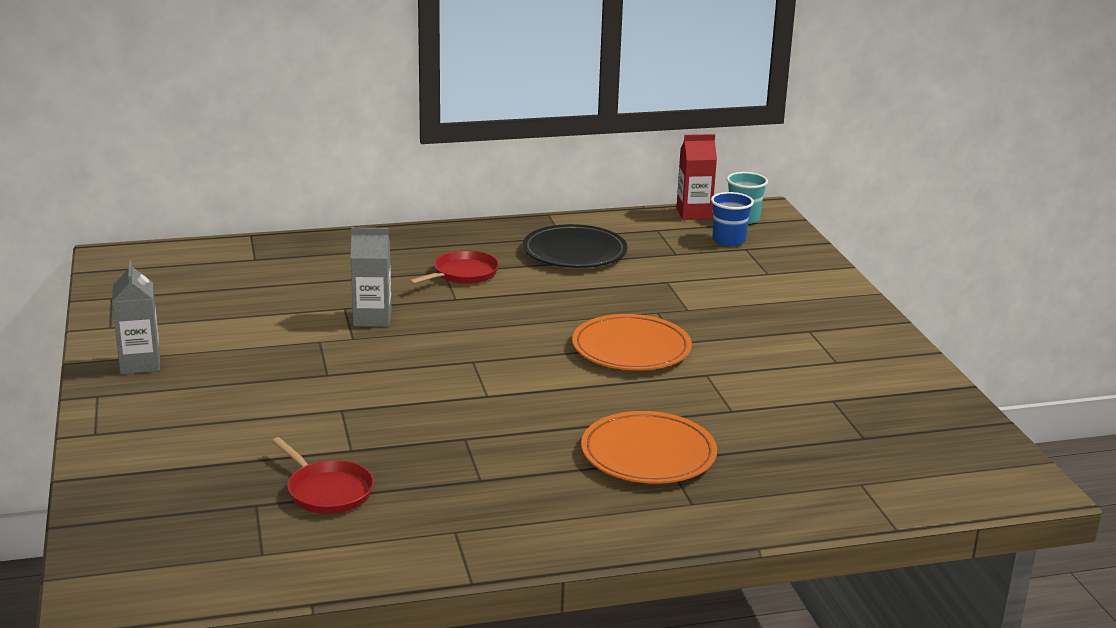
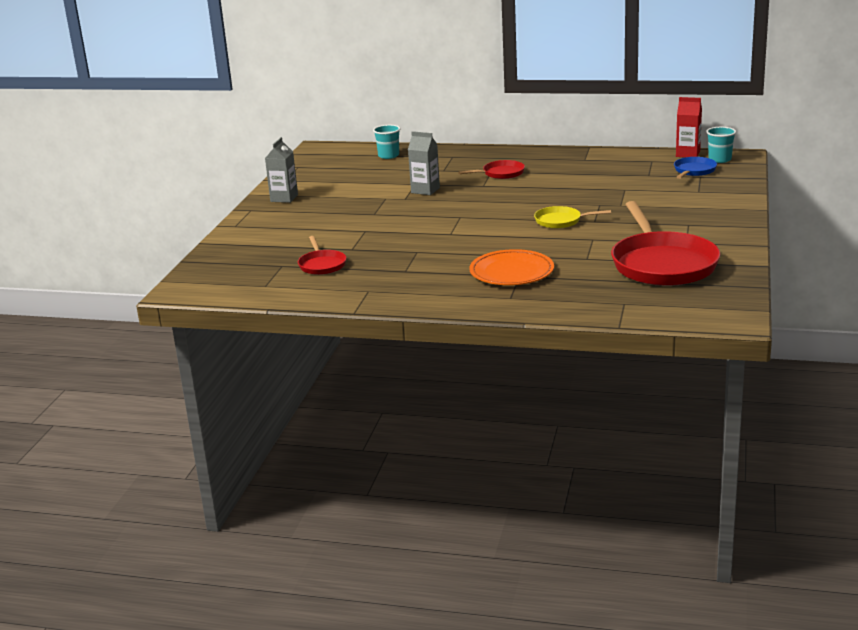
camera: 30 degrees right, 0 degrees up
black plate [523,224,627,268] -> none
orange plate [572,314,692,370] -> yellow pan [534,206,611,229]
blue cup [711,192,754,246] -> blue pan [674,157,717,179]
none -> turquoise cup [373,125,400,159]
none -> red pan [611,201,721,286]

